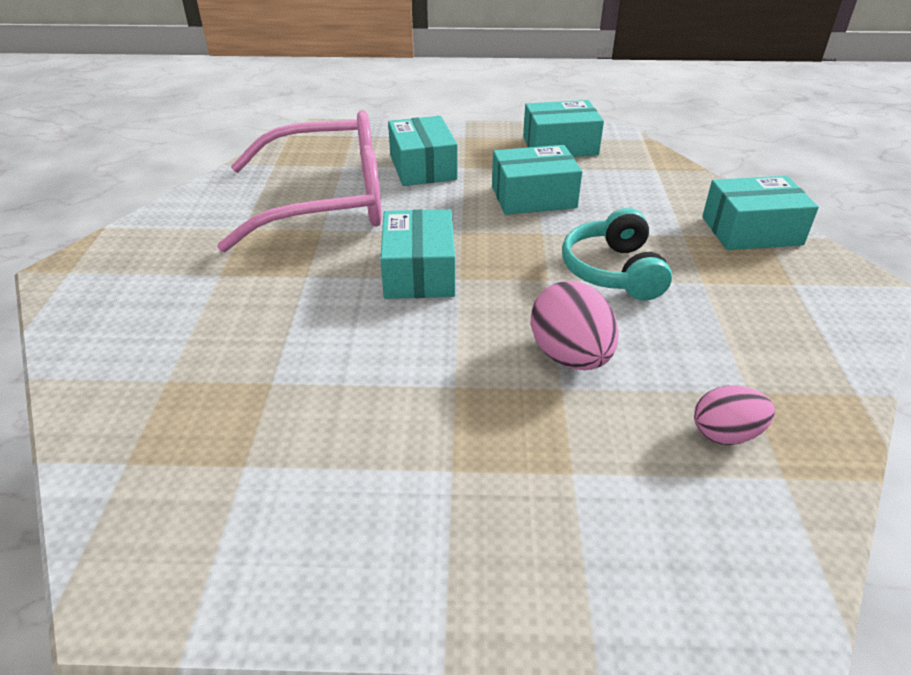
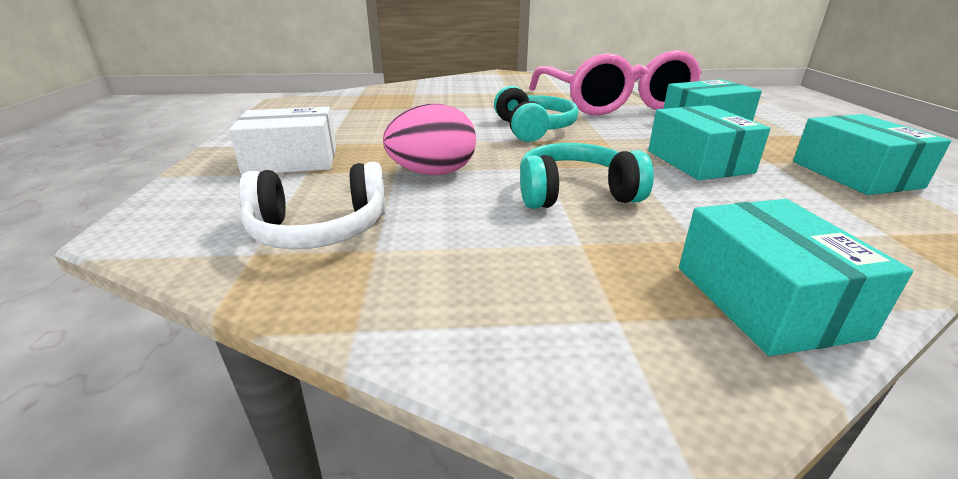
camera: 85 degrees right, 10 degrees down
turquoise box [380,209,455,299] -> turquoise headphones [494,86,578,142]
pink egg [694,386,775,445] -> white headphones [239,162,386,249]
none -> white box [229,107,336,175]

